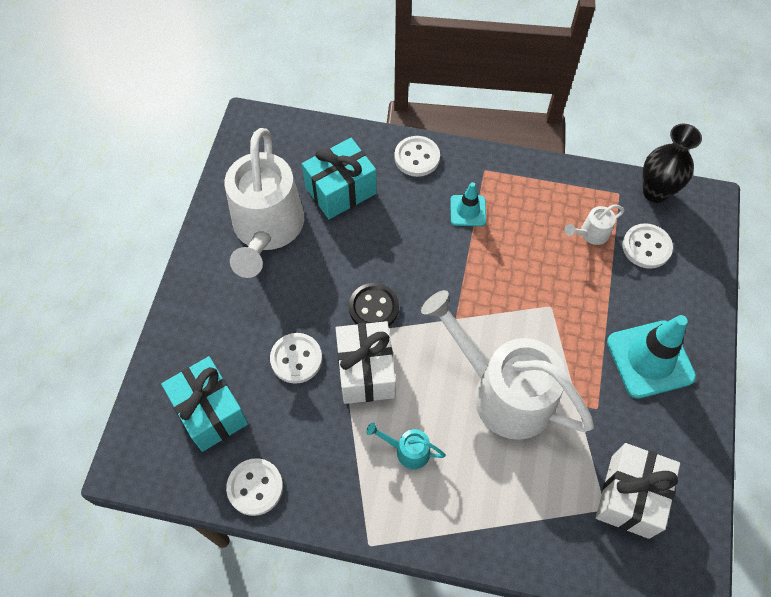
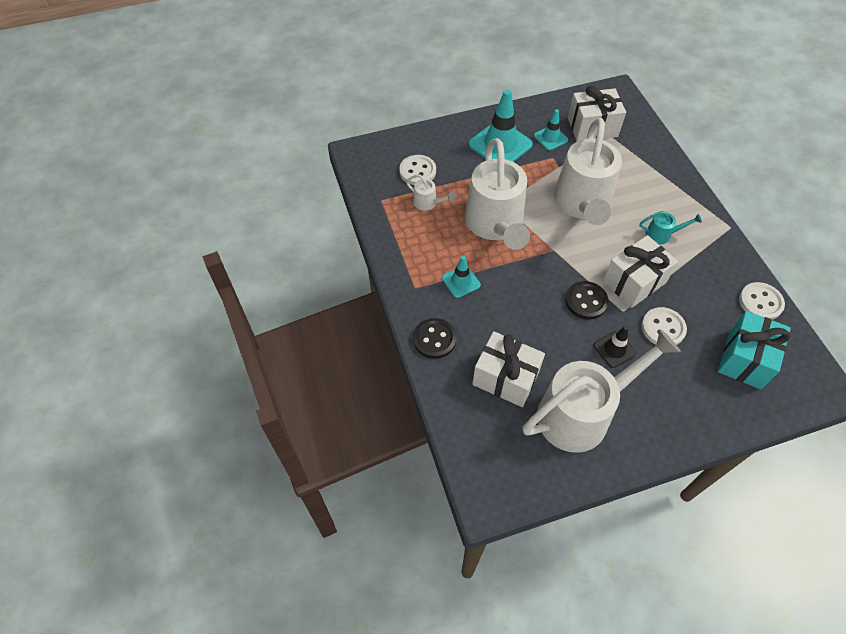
camera: 120 degrees left, 5 degrees down
turquoise gift [302,138,377,219] -> white gift [472,331,545,407]
turquoise watering can [366,422,446,469] -> turquoise watering can turned 75 degrees counterclockwise [640,211,702,245]
white button [394,136,440,177] -> black button [413,318,457,359]
black vase [643,124,702,203] -> none
none -> white watering can [465,138,530,250]
none -> turquoise traffic cone [534,109,568,150]
none -> black traffic cone [594,326,636,368]

